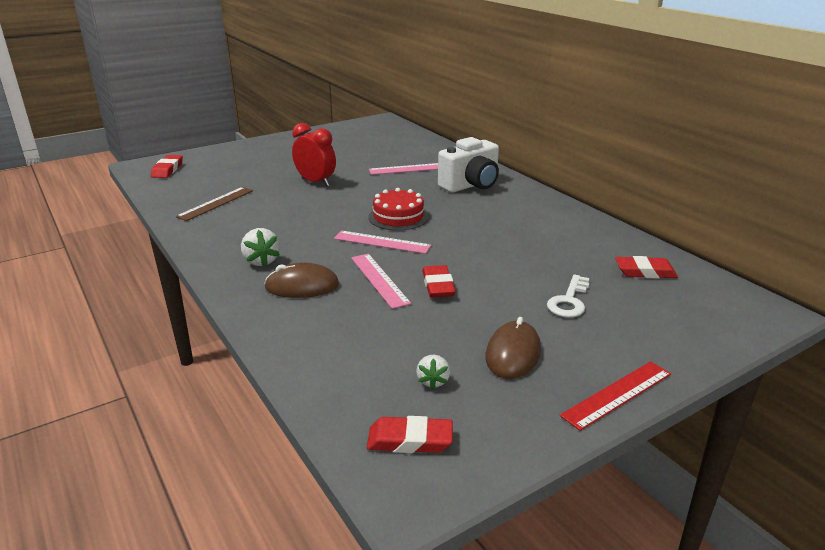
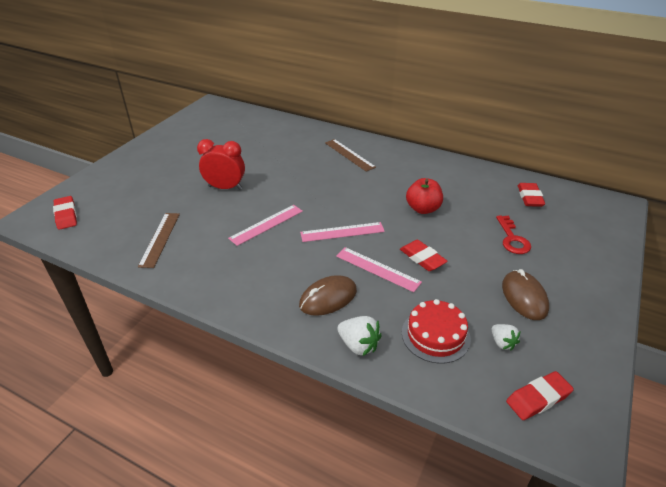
camera: 30 degrees left, 10 degrees up
white strawberry [241,228,280,267] -> white strawberry moved to [337,316,382,356]
red cake [368,188,429,231] -> red cake moved to [402,299,471,364]
pink ruler [369,163,438,175] -> pink ruler moved to [228,205,303,246]
white camera [438,137,499,193] -> brown ruler [325,139,376,172]
white key [547,275,590,317] -> red key [496,215,531,254]
red ruler [560,361,671,431] -> none
red eraser [615,256,678,279] -> red eraser turned 60 degrees counterclockwise [518,183,545,207]
none -> red apple [406,178,443,214]

